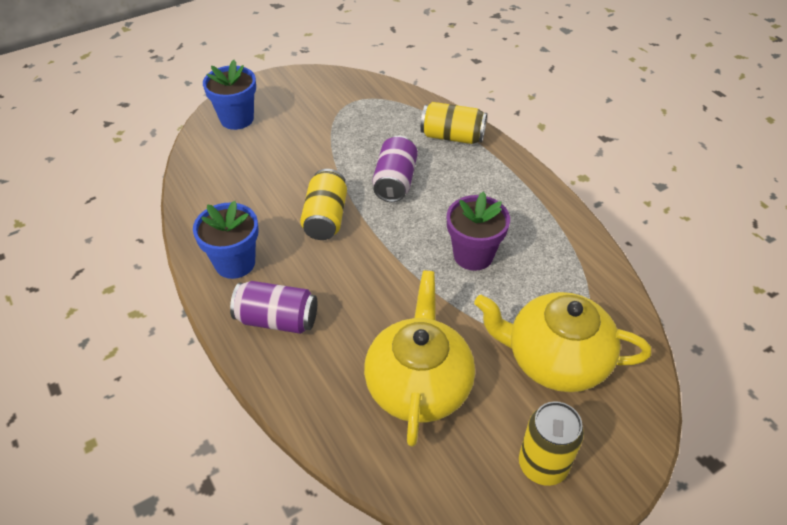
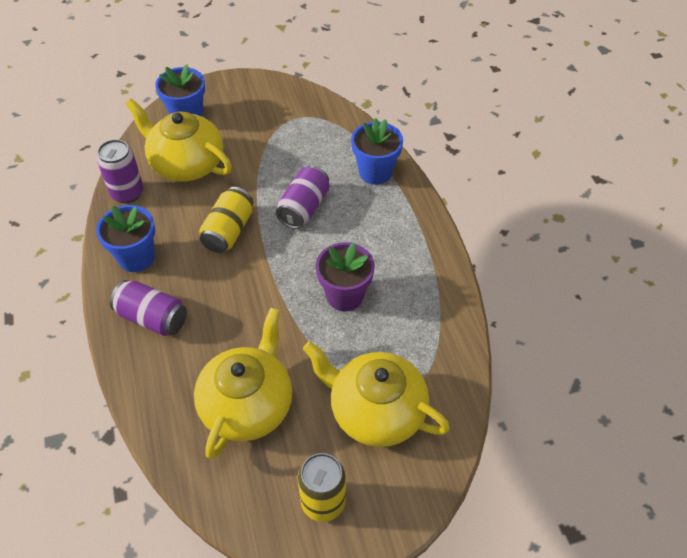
camera: 15 degrees right, 5 degrees up
yellow can [420,102,487,144] -> blue flower pot [351,118,403,185]
none -> purple can [97,139,144,204]
none -> yellow teapot [125,99,232,182]

